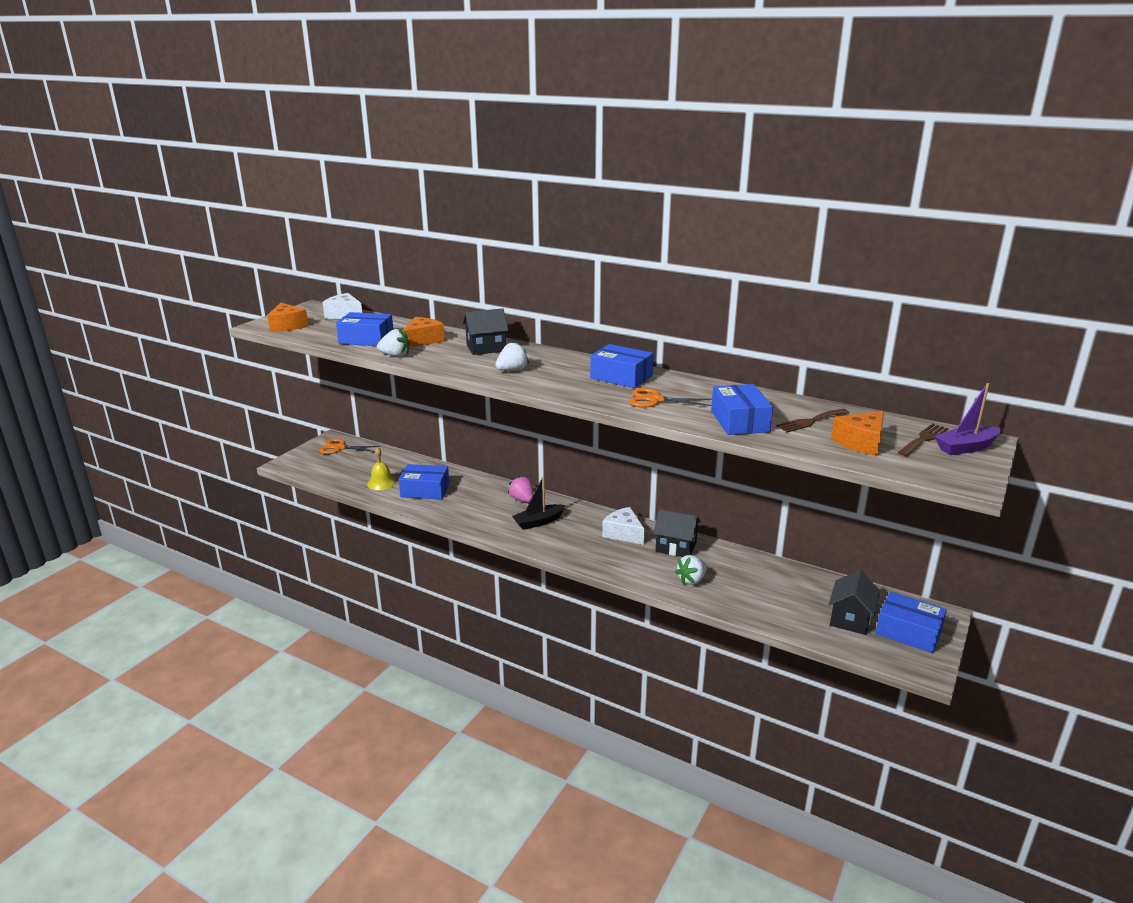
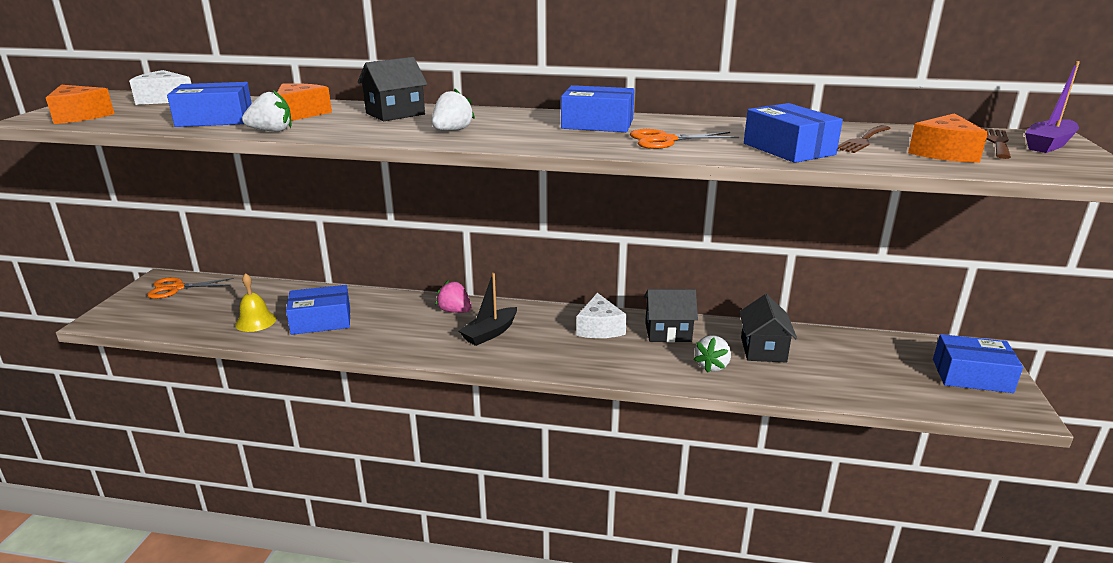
camera: 20 degrees left, 0 degrees up
white cheese [602,507,645,545] -> white cheese turned 120 degrees counterclockwise [576,293,627,338]
black house [828,570,880,635] -> black house moved to [739,294,797,363]

